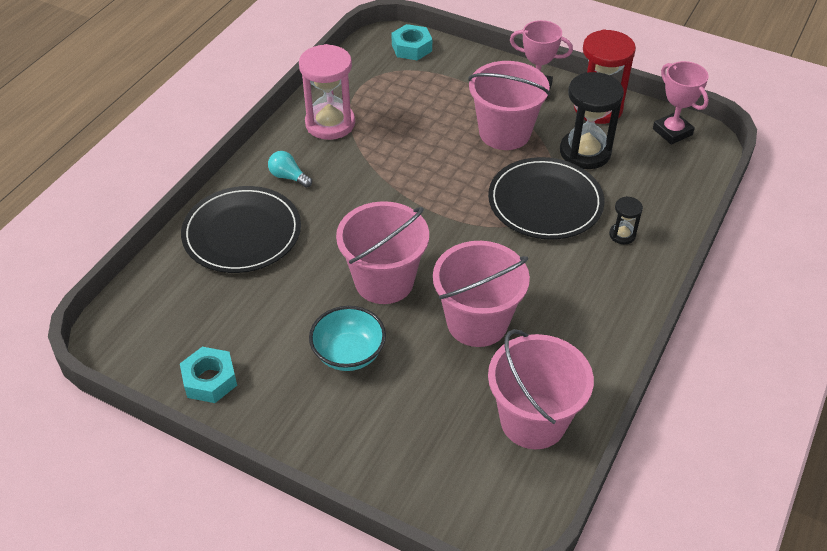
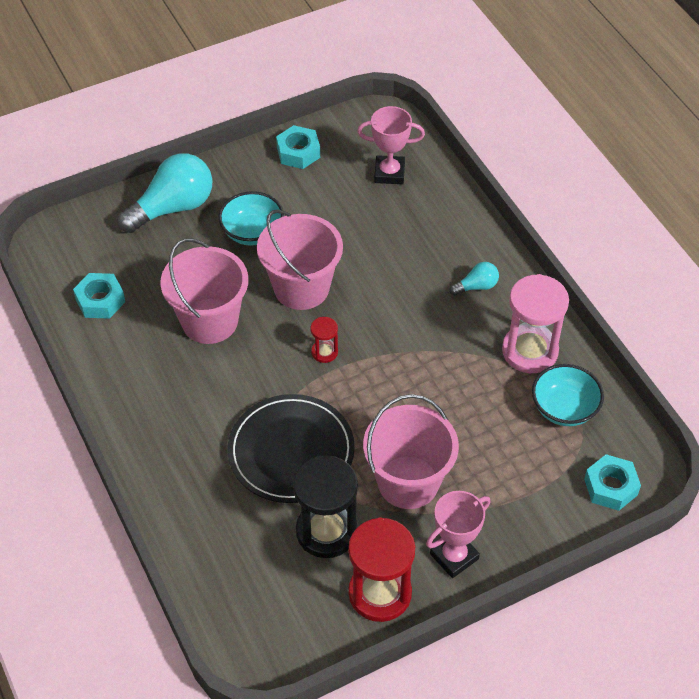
camera: 125 degrees right, 5 degrees up
black plate [181,186,301,273] -> none
pink bucket [488,329,594,449] -> turquoise nut [73,273,125,319]
black hourglass [609,196,643,244] -> none
pink trophy [653,61,709,145] -> pink trophy moved to [357,106,425,184]
none -> turquoise light bulb [118,153,212,233]
none -> red hourglass [311,317,338,363]
none -> turquoise bowl [532,364,604,426]

